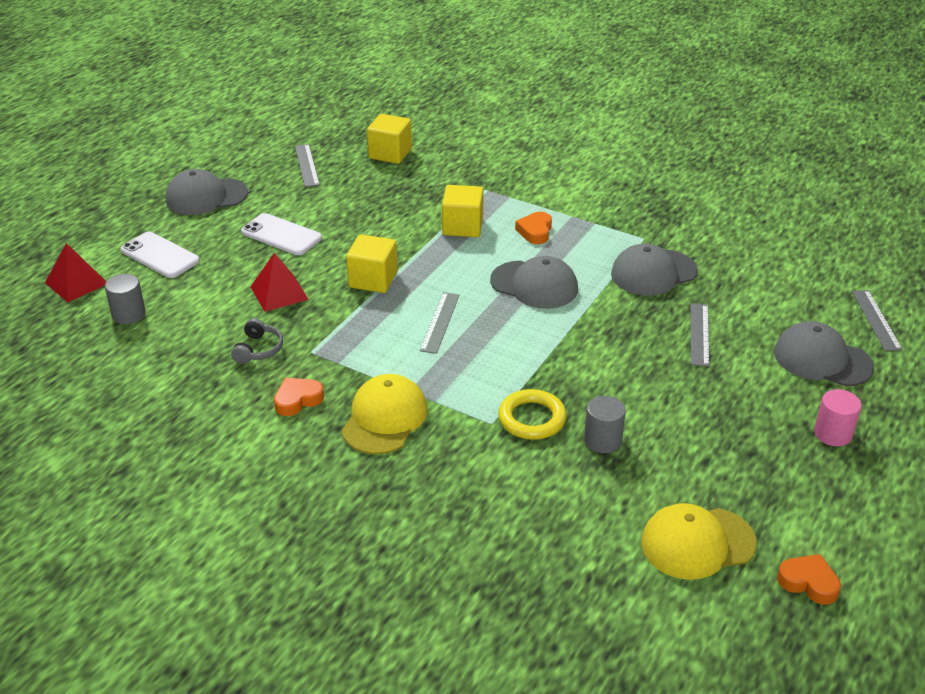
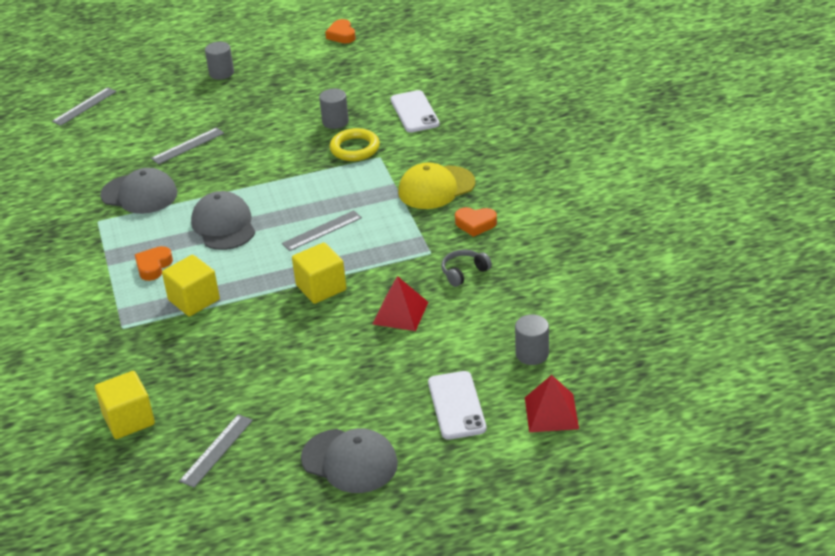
camera: 135 degrees left, 0 degrees up
white phone [241,213,322,255] -> white phone moved to [391,90,440,133]
orange heart [515,212,552,244] -> orange heart turned 150 degrees clockwise [135,246,173,281]
yellow cap [641,503,757,580] -> none
grey cap [774,321,874,386] -> none
pink cylinder [814,389,861,446] -> grey cylinder [205,42,234,80]

